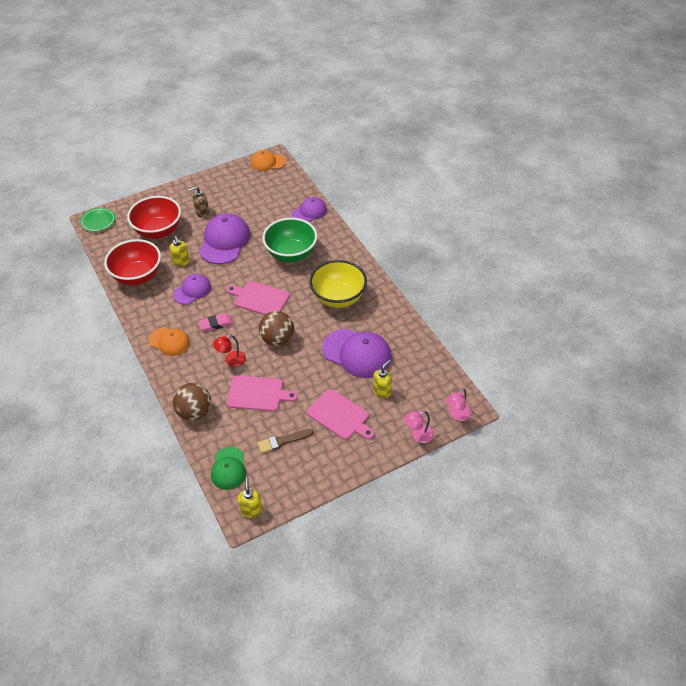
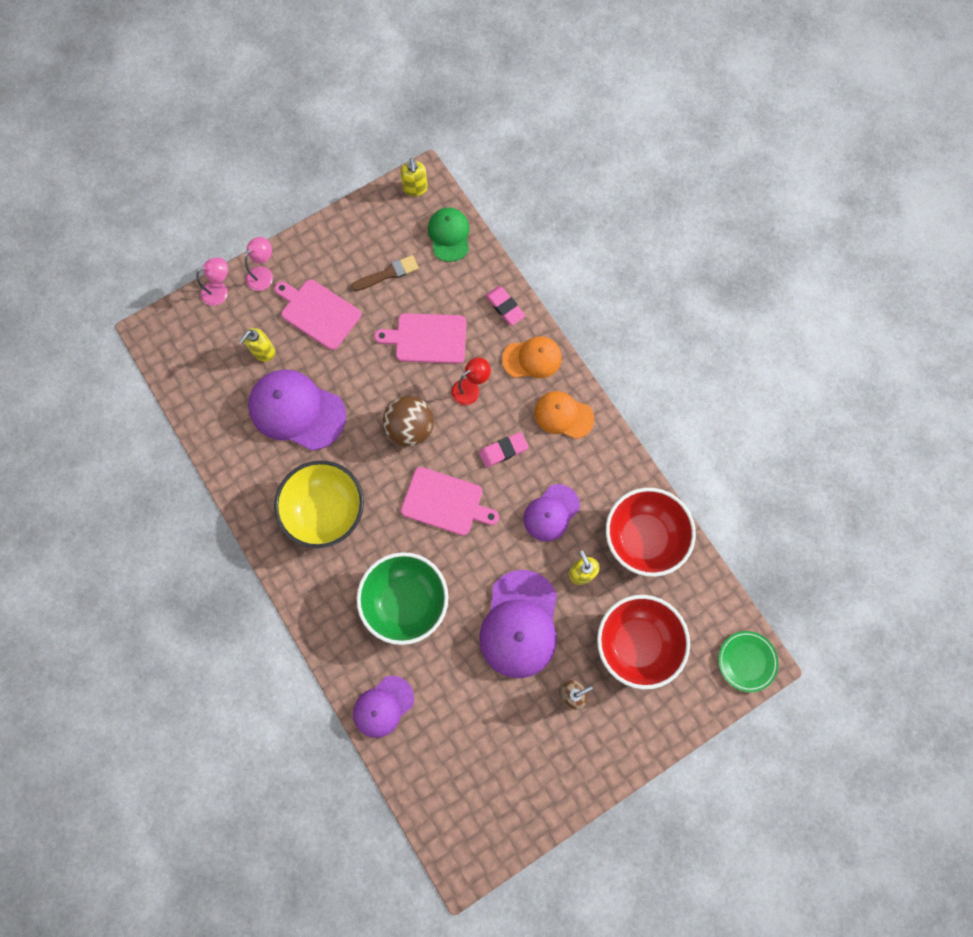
camera: 175 degrees right, 25 degrees up
brown ball [173,383,211,421] -> pink eraser [485,286,526,325]
orange cap [251,150,286,171] -> orange cap moved to [502,336,562,378]
pink lamp [446,389,471,421] -> pink lamp moved to [245,237,273,291]

